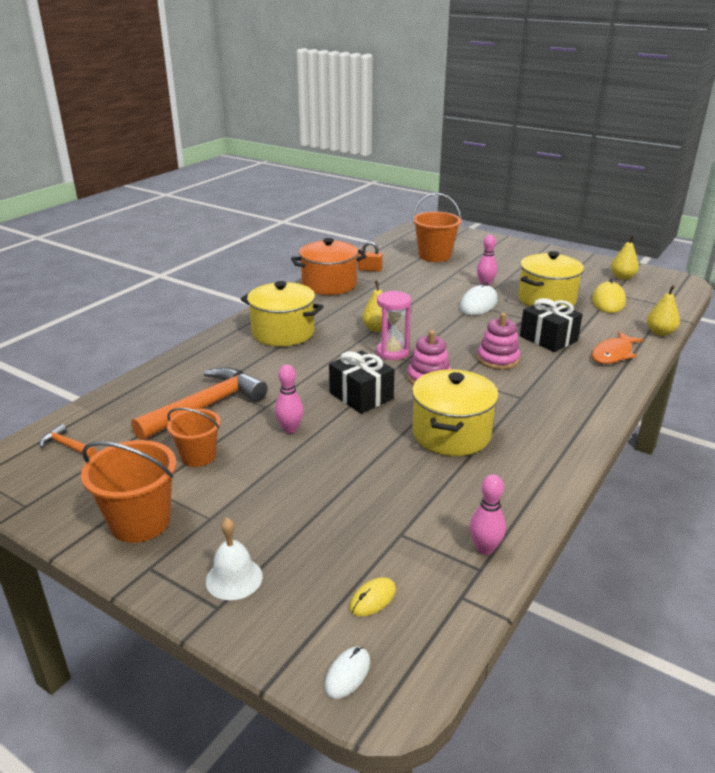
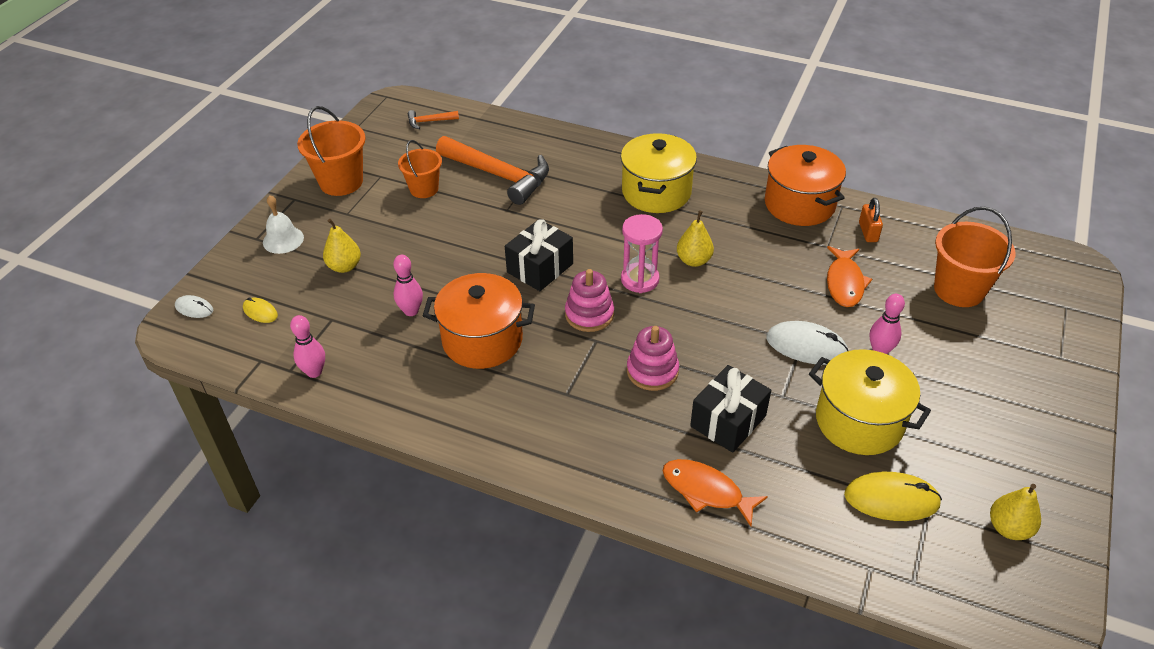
camera: 80 degrees right, 15 degrees up
orange hammer [39,424,96,458] -> orange hammer turned 120 degrees counterclockwise [408,110,459,129]
pink bowling pin [275,364,304,433] -> pink bowling pin moved to [393,255,423,316]
yellow pot [412,369,499,456] -> orange pot [423,273,535,369]
yellow pear [647,285,680,336] -> yellow pear moved to [323,219,361,273]
none -> orange fish [827,246,872,307]

